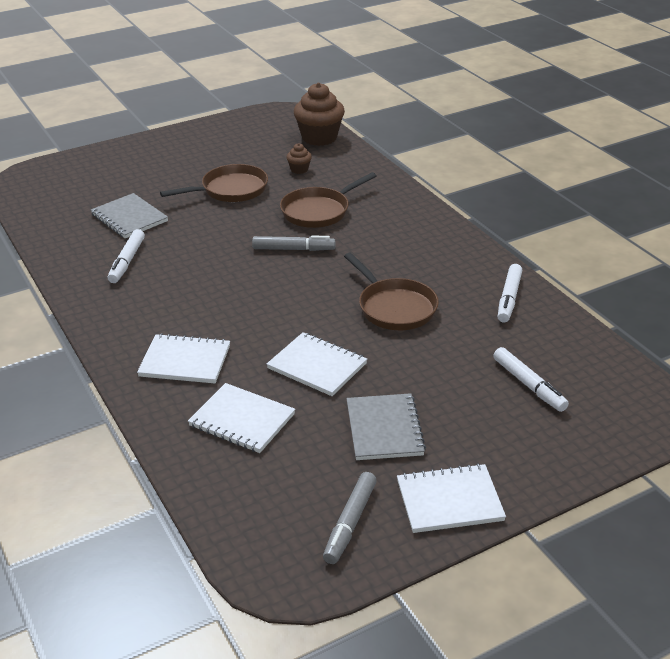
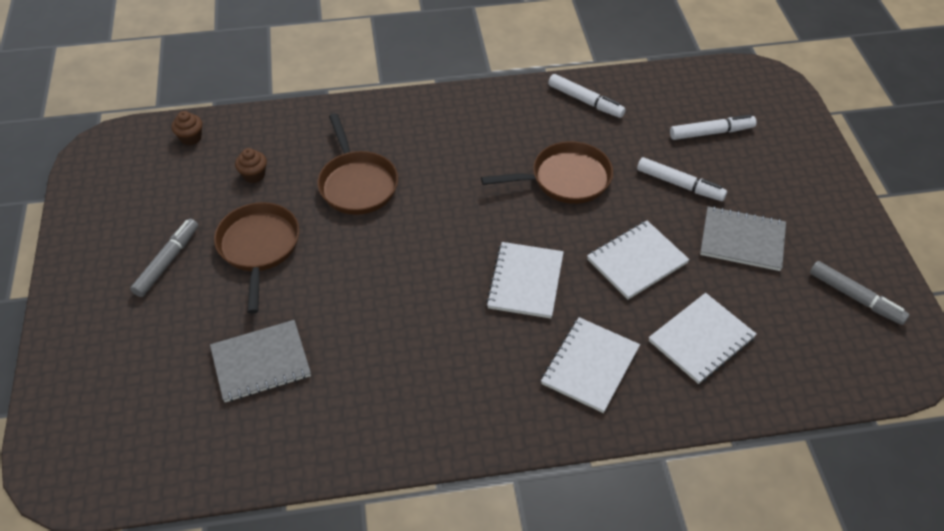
camera: 70 degrees left, 15 degrees up
white marker [107,229,145,283] -> white marker moved to [637,157,727,201]
grey marker [252,236,335,251] -> grey marker moved to [130,219,198,297]
brown cupcake [294,83,345,146] -> brown cupcake [172,111,202,145], size x0.47
white notebook [397,463,506,533] -> white notebook moved to [486,242,564,319]

